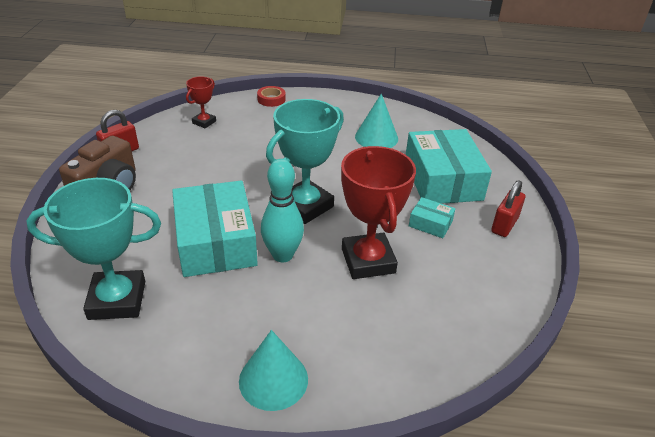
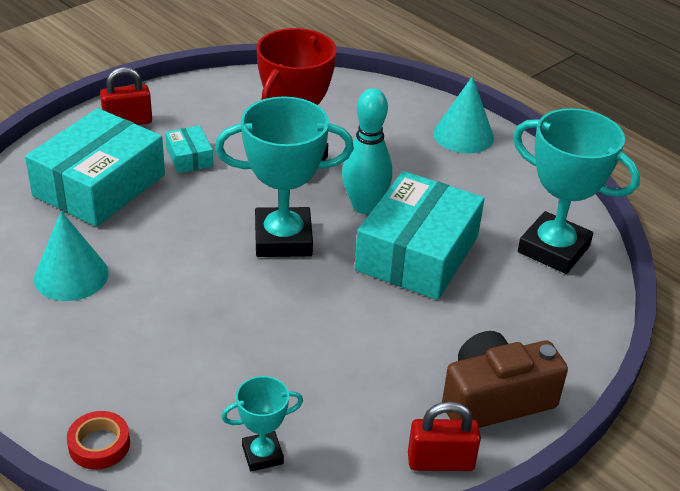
camera: 140 degrees left, 0 degrees up
red trophy [186,76,216,128] -> turquoise trophy [221,376,303,471]

